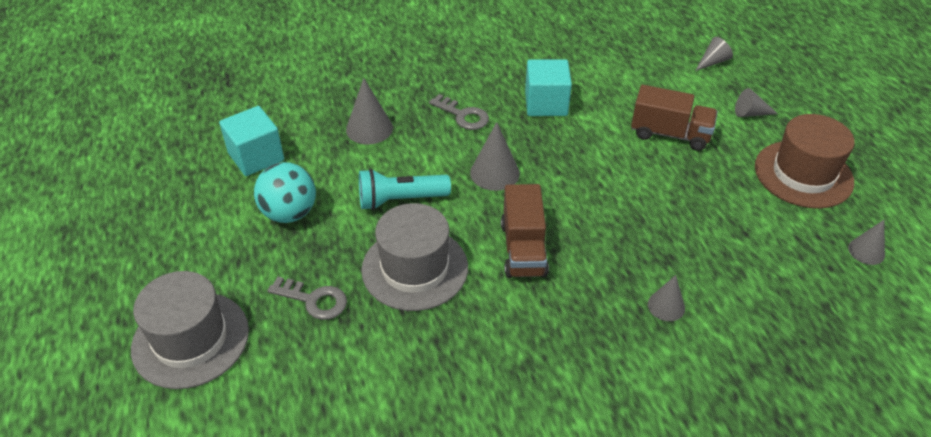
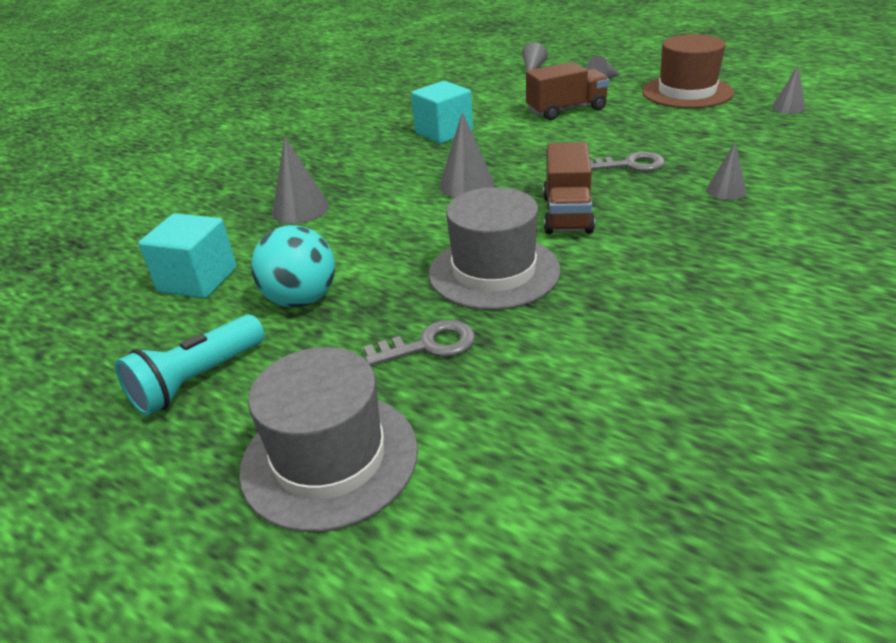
camera: 35 degrees left, 10 degrees down
turquoise flashlight [359,169,451,210] -> turquoise flashlight moved to [115,315,265,416]
grey key [429,94,489,130] -> grey key moved to [590,152,665,172]
brown truck [501,184,549,278] -> brown truck turned 45 degrees clockwise [543,142,595,234]

